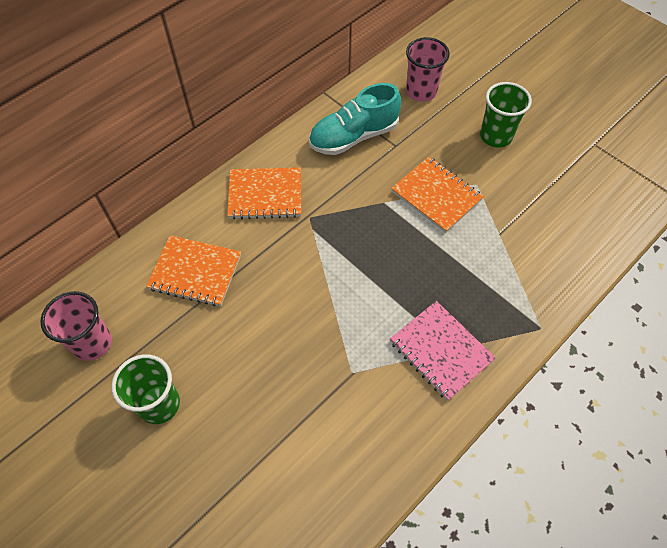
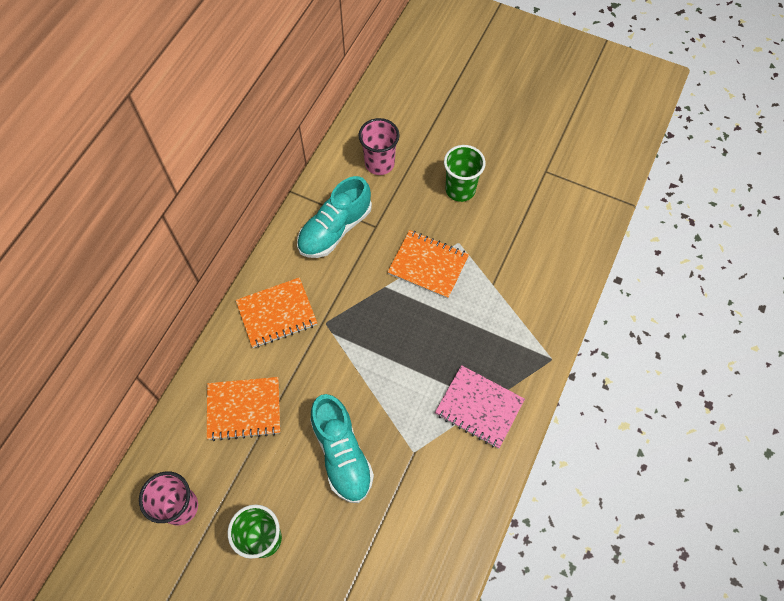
camera: 20 degrees left, 5 degrees up
none -> turquoise shoe [310,394,374,503]

